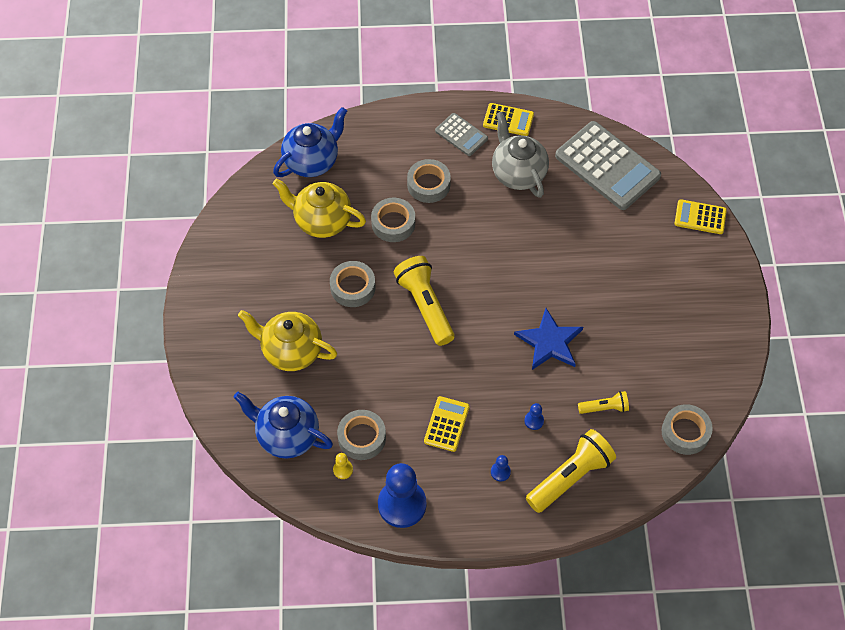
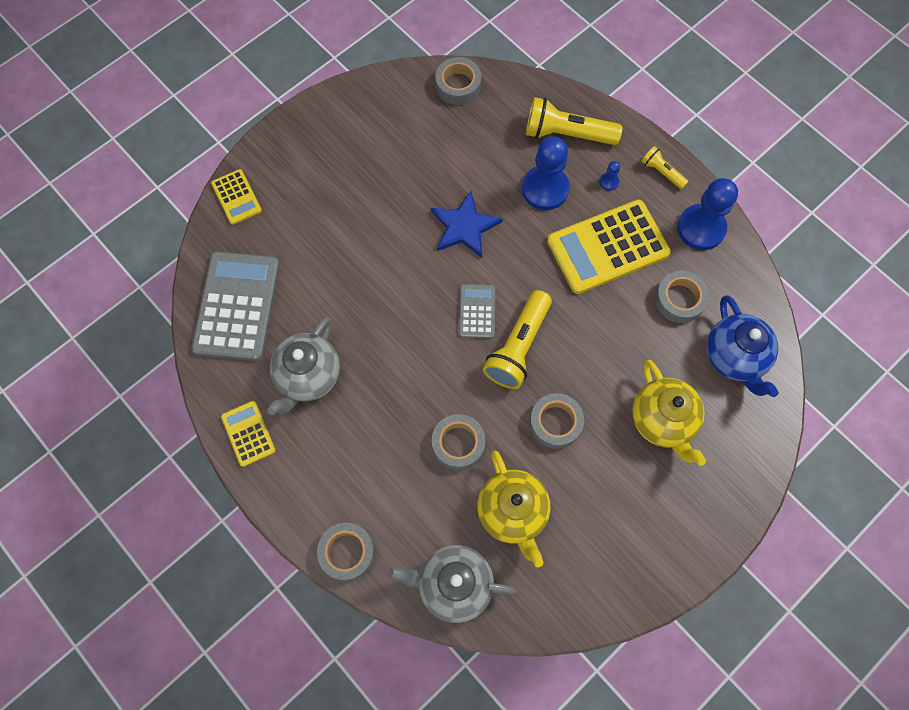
camera: 130 degrees left, 10 degrees up
blue teapot [273,107,347,177] -> grey teapot [388,545,517,623]
yellow pawn [333,453,353,479] -> none
grey tape [407,159,451,203] -> grey tape moved to [317,523,375,581]
yellow calculator [424,396,470,452] -> yellow calculator [547,200,671,294], size x1.97
grey calculator [435,113,488,156] -> grey calculator moved to [459,284,496,338]
blue pawn [524,403,544,430] -> blue pawn [522,136,570,210], size x2.41
yellow flashlight [578,391,629,414] -> yellow flashlight moved to [641,146,688,189]

